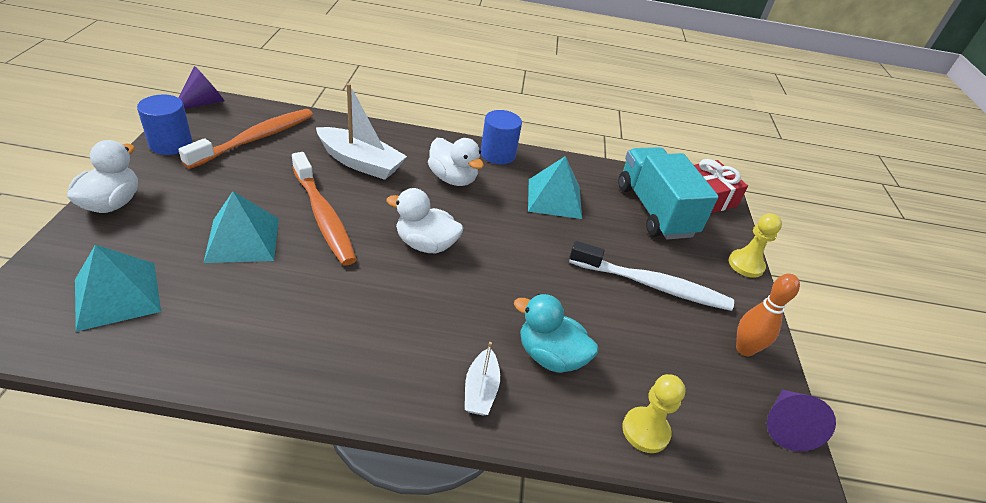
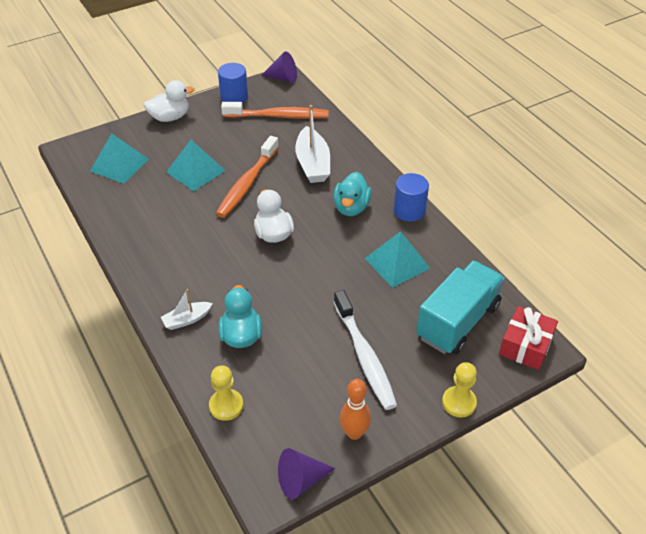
camera: 60 degrees right, 5 degrees up
white duck [428,138,484,186] -> turquoise duck [333,172,372,216]

